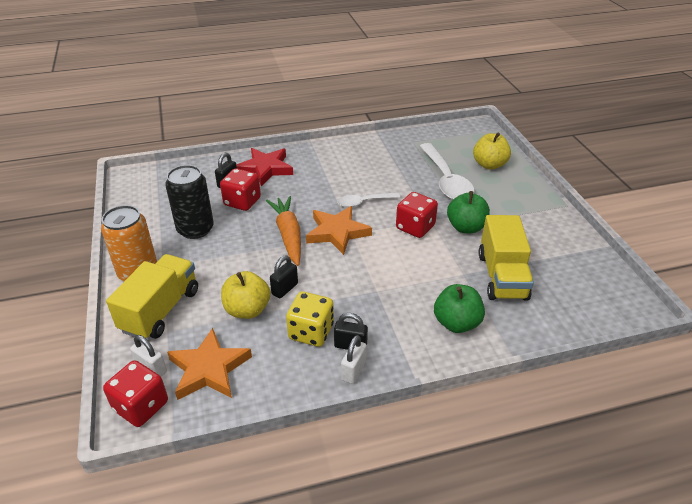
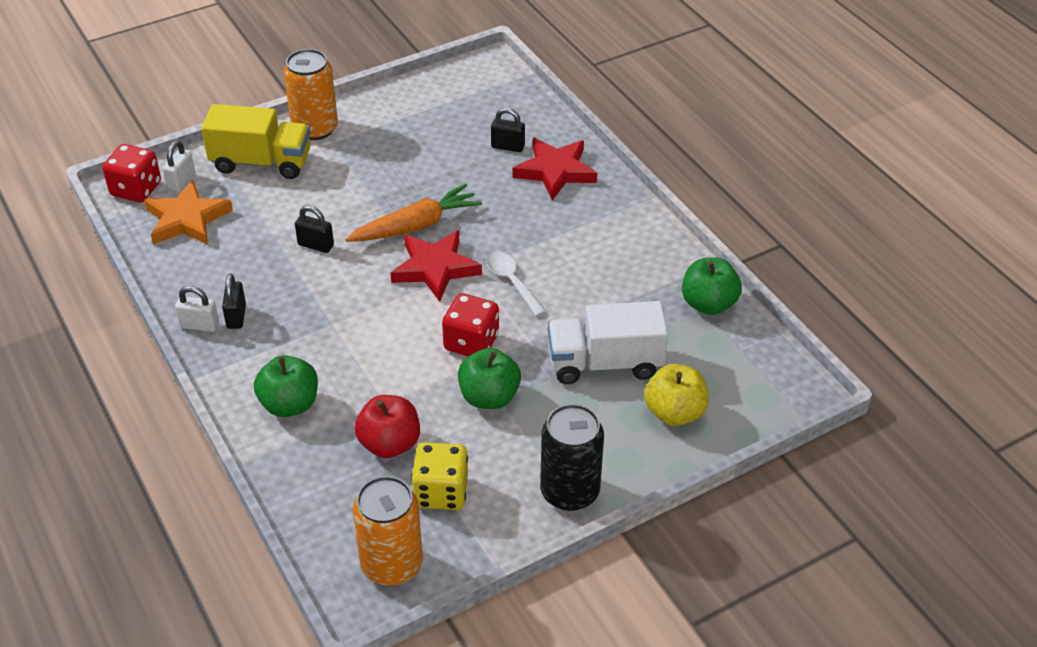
camera: 75 degrees right, 5 degrees up
black can [165,165,214,239] -> black can moved to [540,404,604,511]
red dice [220,168,261,211] -> none
yellow apple [221,271,270,319] -> none
yellow dice [286,291,334,347] -> yellow dice moved to [411,442,468,510]
orange star [306,206,372,255] -> red star [391,230,482,302]
white spoon [420,143,475,200] -> white truck [548,301,668,384]
yellow truck [479,215,534,301] -> red apple [354,395,420,458]
none -> orange can [353,476,423,586]
none -> green apple [682,257,742,315]

